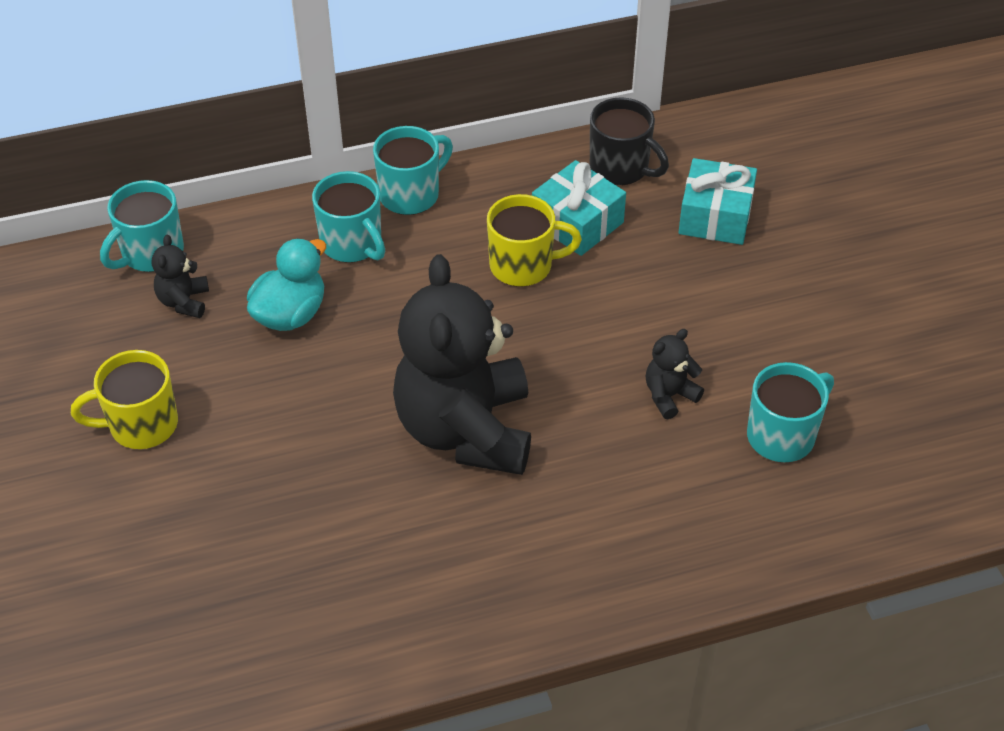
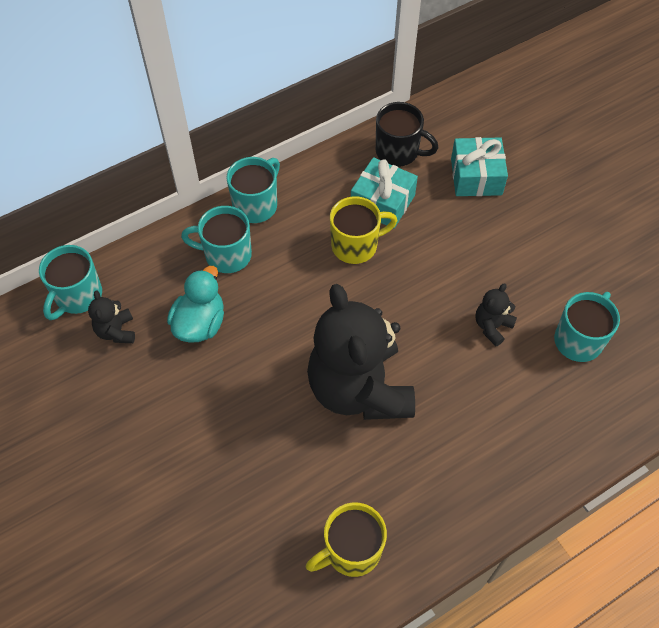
camera: 15 degrees left, 10 degrees up
yellow mug [71,350,178,449] -> yellow mug moved to [306,502,387,577]
turquoise mug [312,171,385,263] -> turquoise mug turned 150 degrees clockwise [181,206,252,273]

